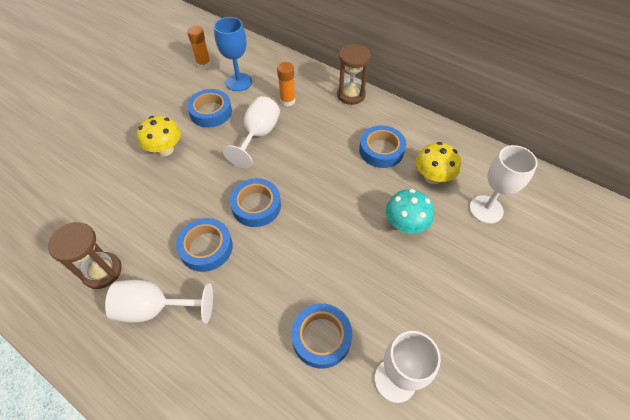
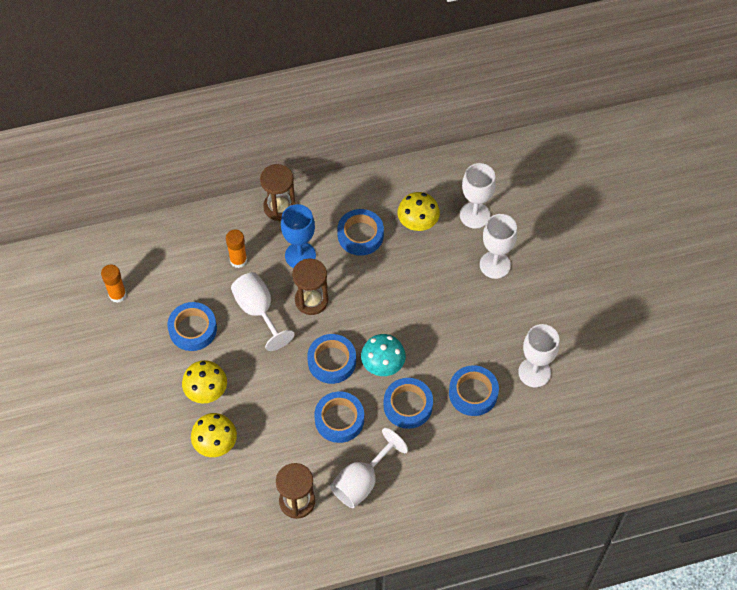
camera: 50 degrees left, 5 degrees up
blue goblet [214,17,252,91] -> blue goblet moved to [281,204,316,268]
turquoise mushroom [386,189,434,233] -> turquoise mushroom moved to [361,334,406,376]
none -> yellow mushroom [191,413,237,457]
none -> brown hourglass [292,259,328,315]
none -> blue tape [384,378,433,429]
none -> white goblet [480,214,517,279]

